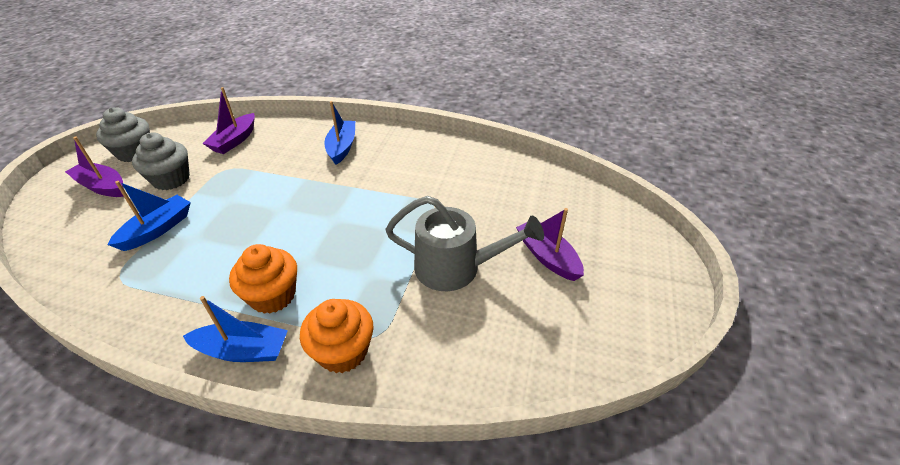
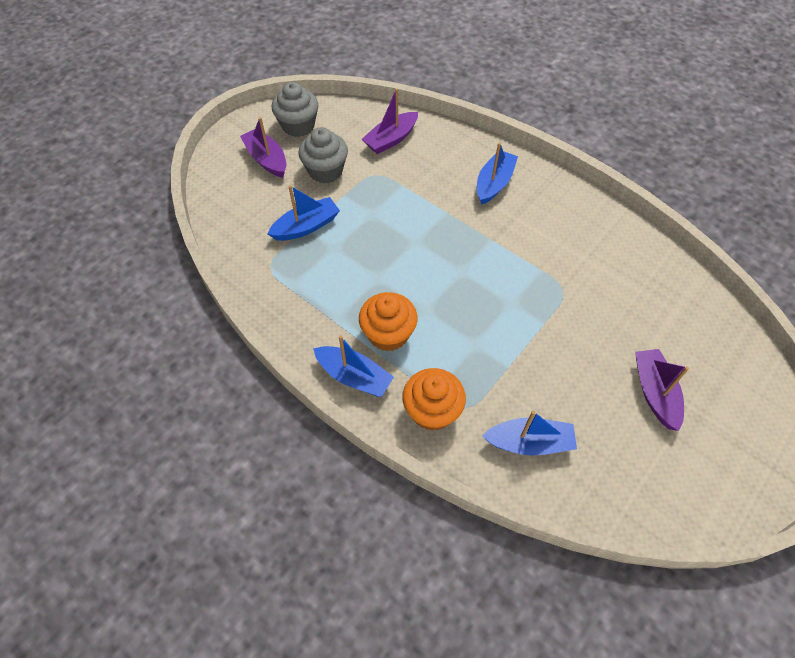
camera: 25 degrees right, 15 degrees up
grey watering can [385,196,544,291] -> none
none -> blue boat [482,411,577,456]

